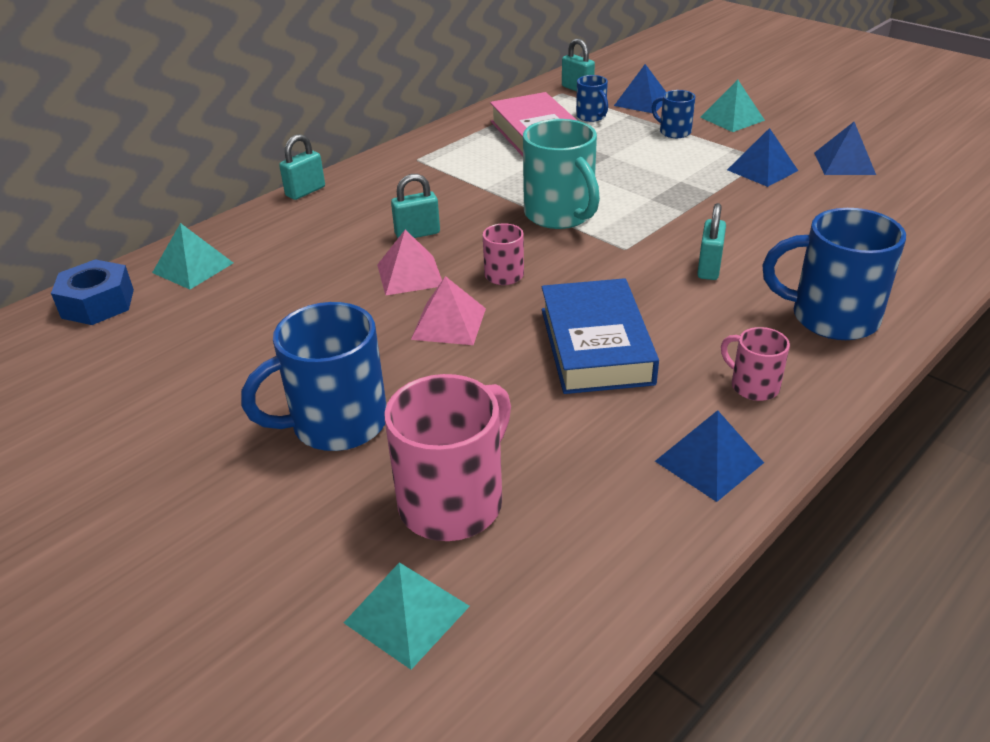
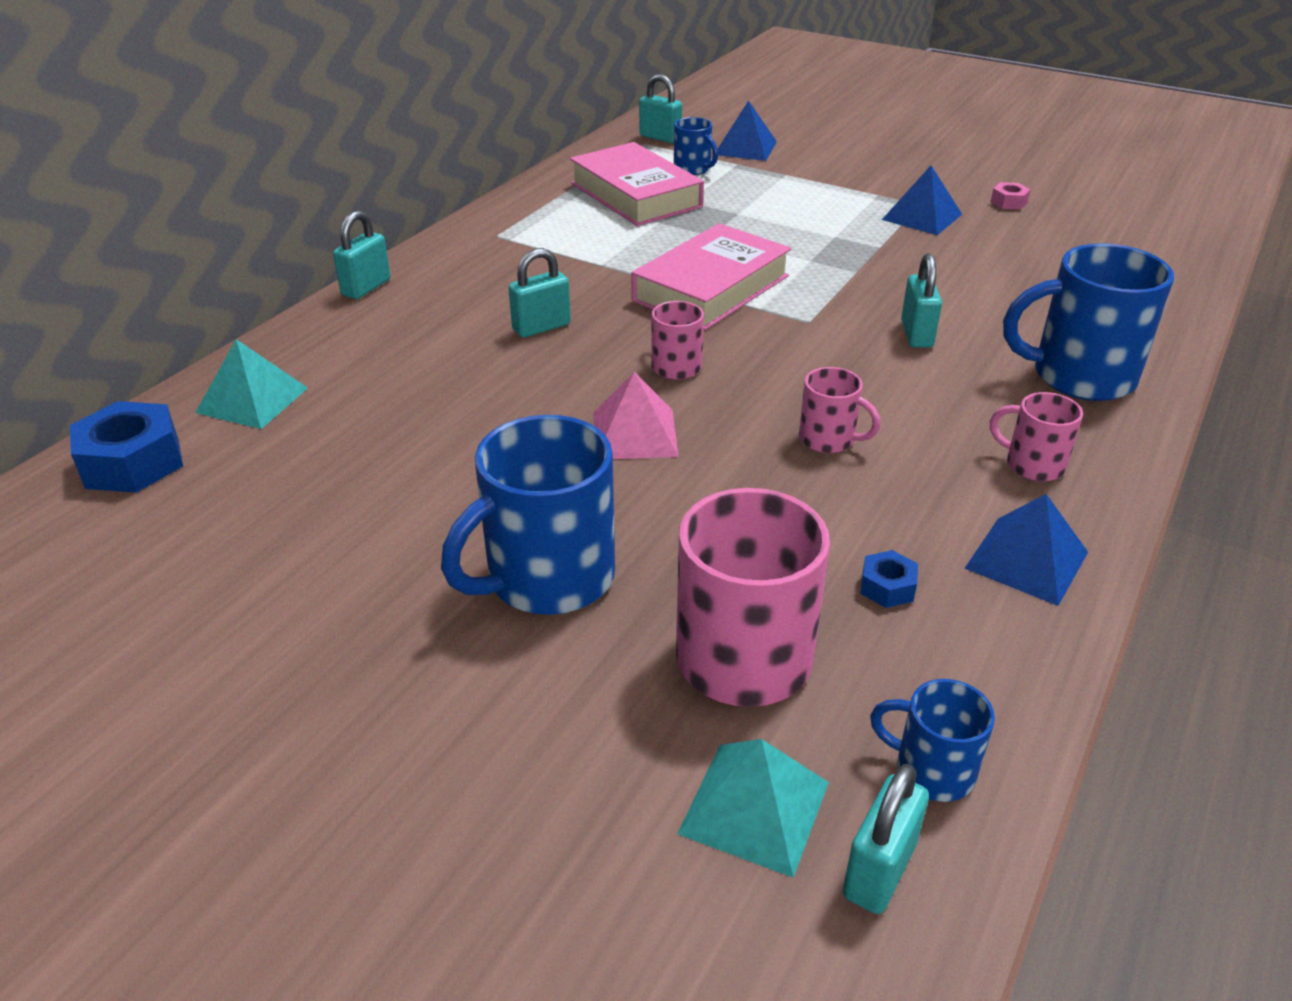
camera: 15 degrees left, 0 degrees up
pink pyramid [377,230,442,295] -> none
turquoise mug [523,119,600,229] -> pink book [631,223,791,330]
blue book [541,278,659,394] -> pink mug [799,367,881,453]
blue mug [652,90,695,138] -> blue mug moved to [870,679,995,802]
turquoise pyramid [700,80,765,132] -> none
blue pyramid [814,122,876,175] -> pink nut [991,182,1030,210]
none -> turquoise padlock [843,763,929,914]
none -> blue nut [860,550,918,608]

